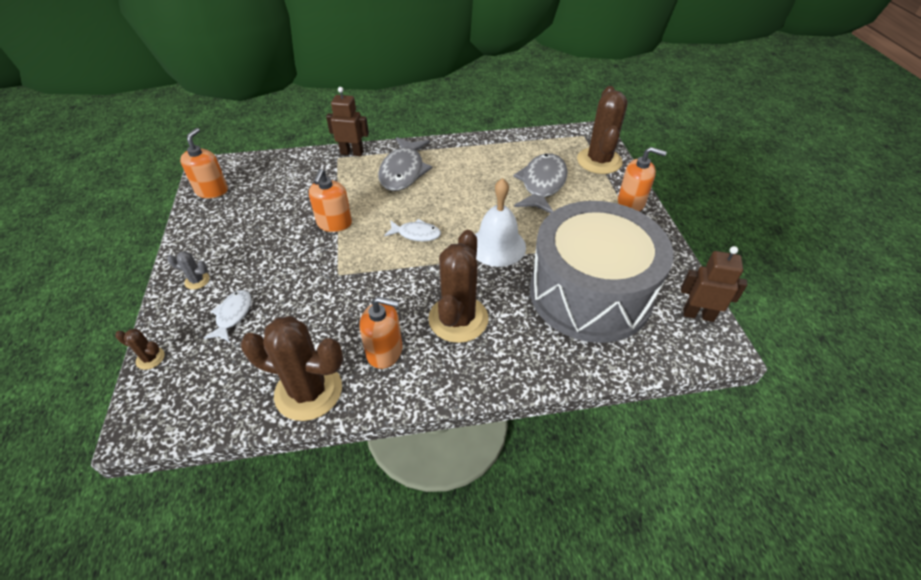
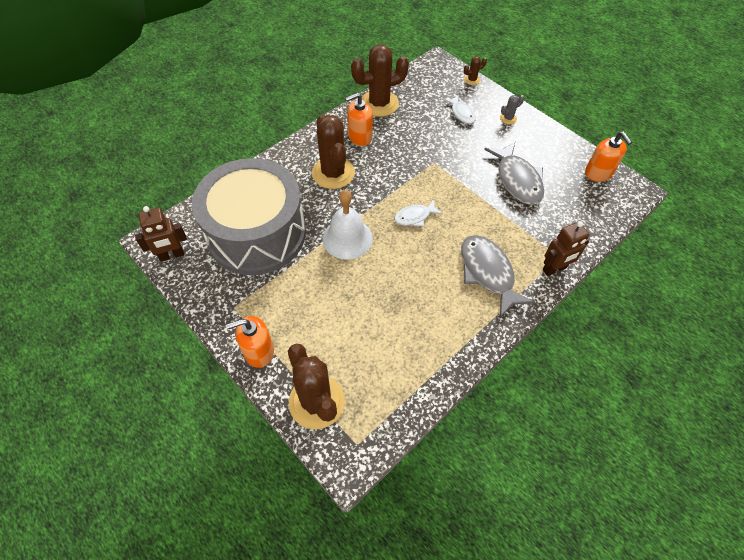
camera: 145 degrees right, 10 degrees up
orange soap dispenser [309,169,352,232] -> none
grey fish [513,153,568,213] -> grey fish moved to [484,142,544,205]

